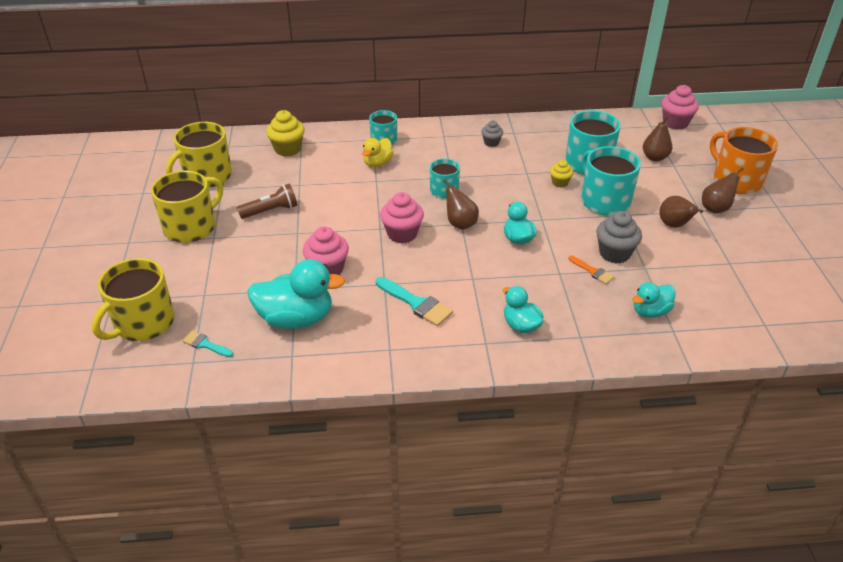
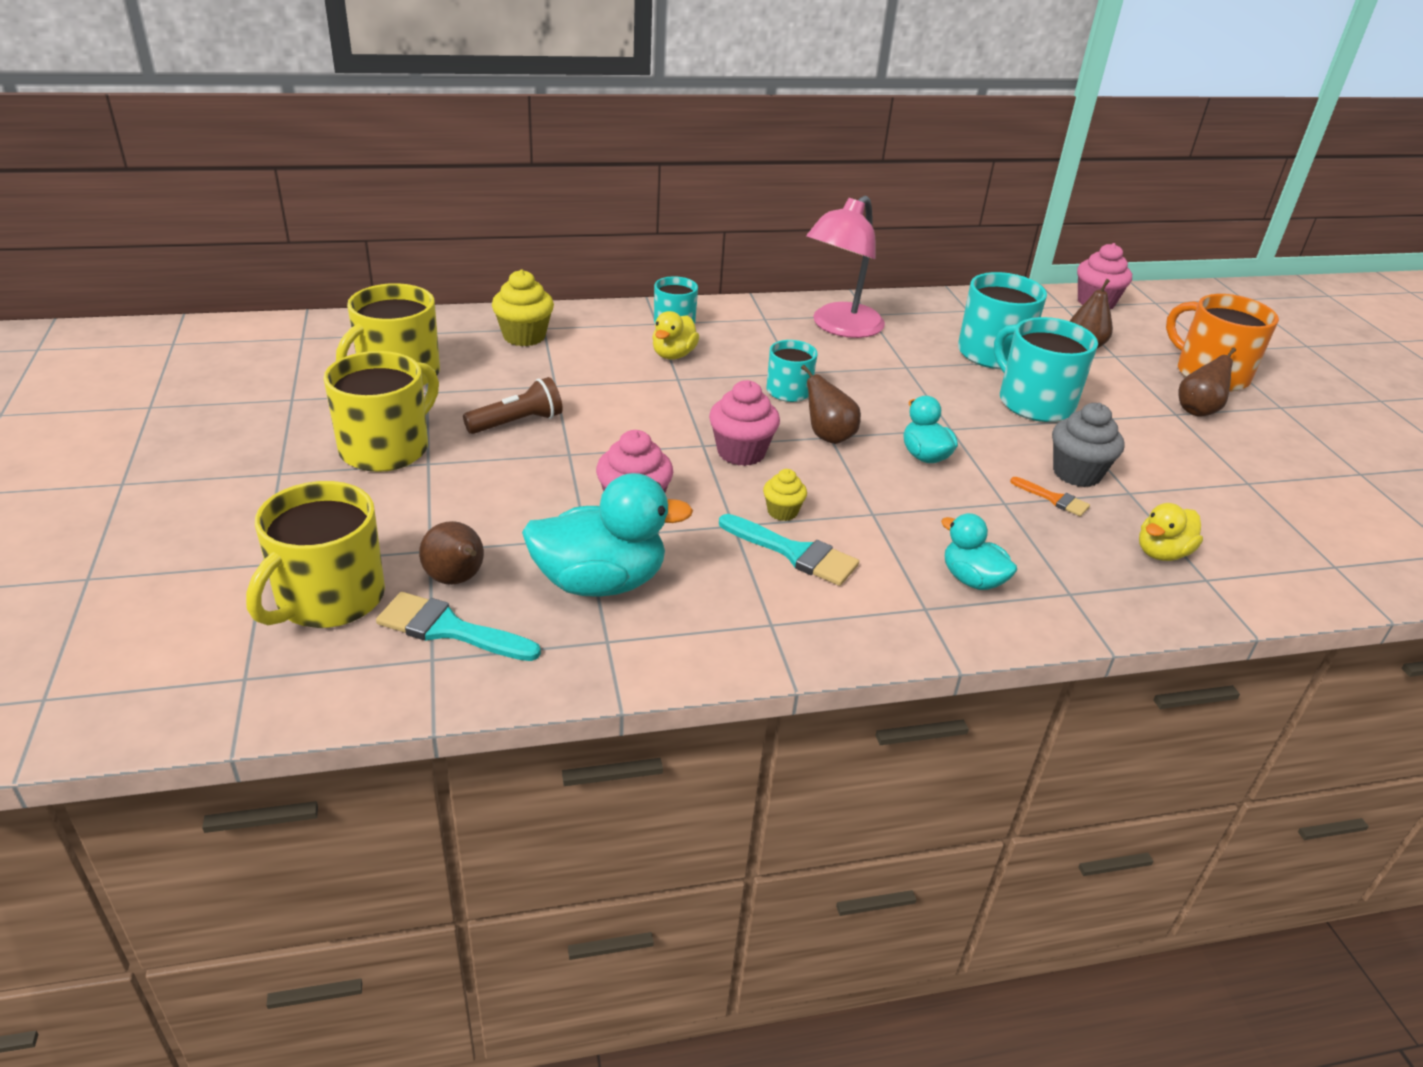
camera: 10 degrees left, 5 degrees down
turquoise brush [182,331,233,357] -> turquoise brush [376,592,541,661], size x1.70
grey cupcake [482,121,503,147] -> pink lamp [807,196,885,338]
yellow cupcake [550,160,573,188] -> yellow cupcake moved to [763,469,807,521]
turquoise duck [632,282,676,318] -> yellow duck [1139,503,1203,561]
brown pear [659,196,703,228] -> brown pear moved to [419,521,484,585]

